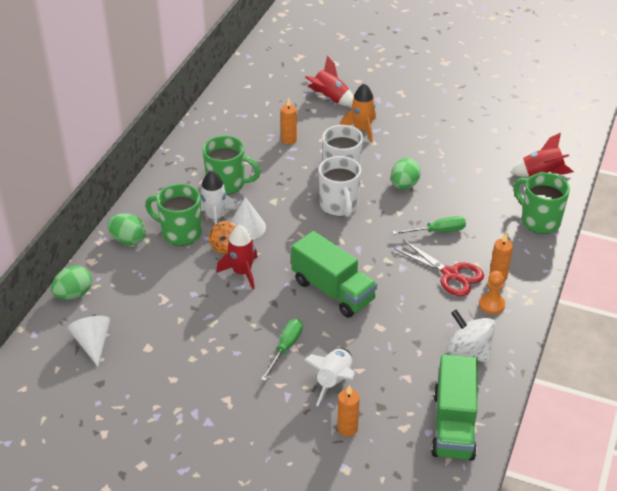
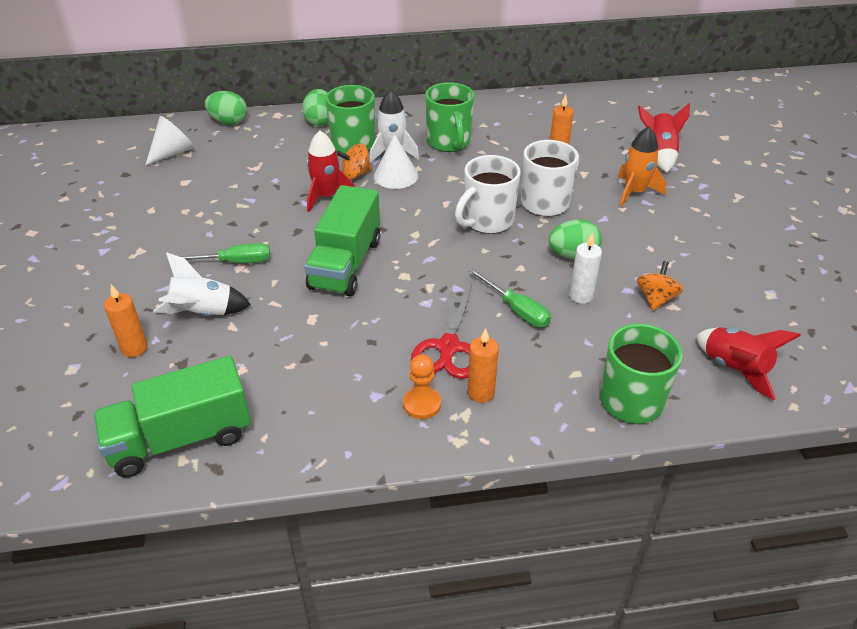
camera: 60 degrees right, 0 degrees up
white spinning top [447,310,495,363] -> none
none -> white candle [569,232,602,304]
none -> orange spinning top [637,261,683,311]

